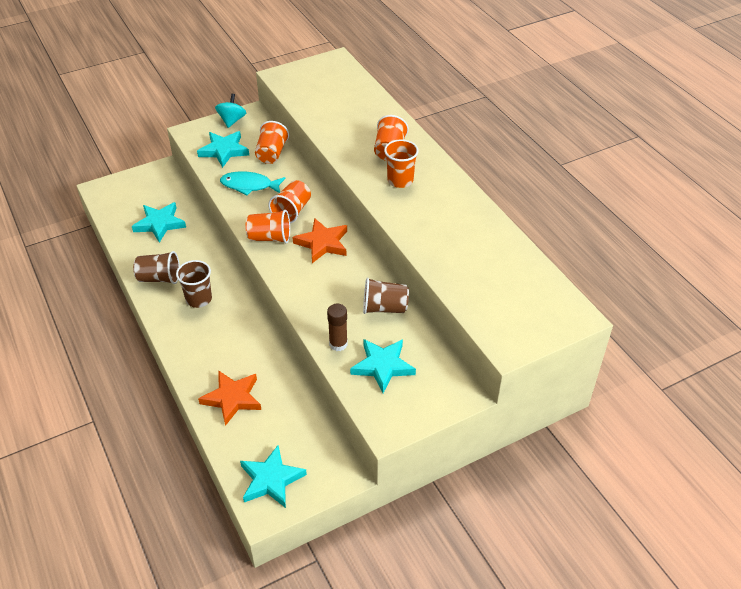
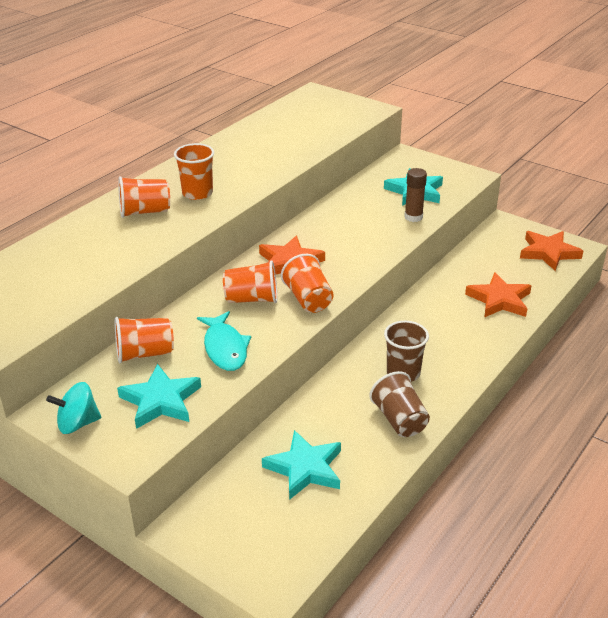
camera: 115 degrees left, 10 degrees down
turquoise star [240,445,307,508] -> orange star [520,231,583,271]
brown cup [363,277,409,314] -> none

